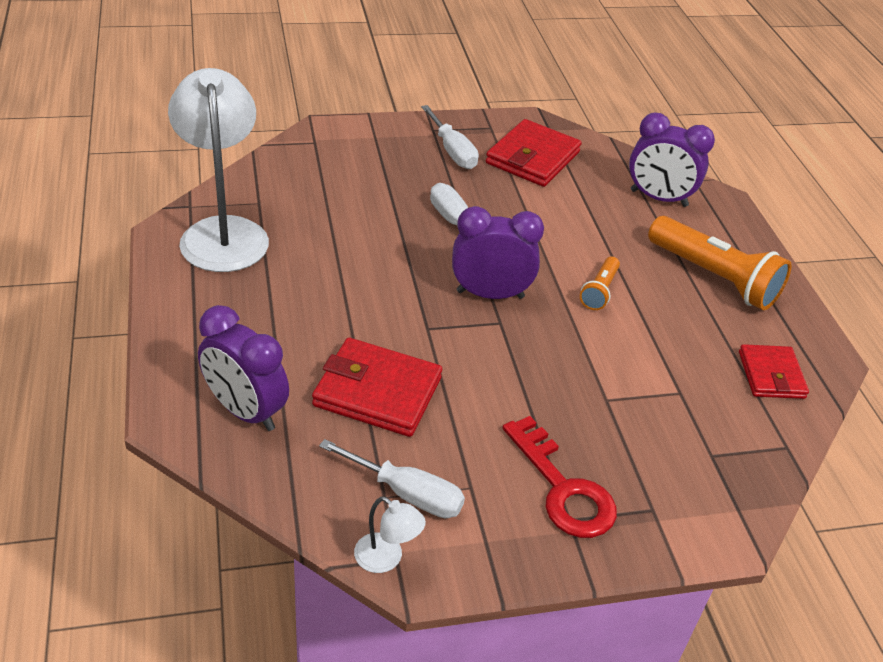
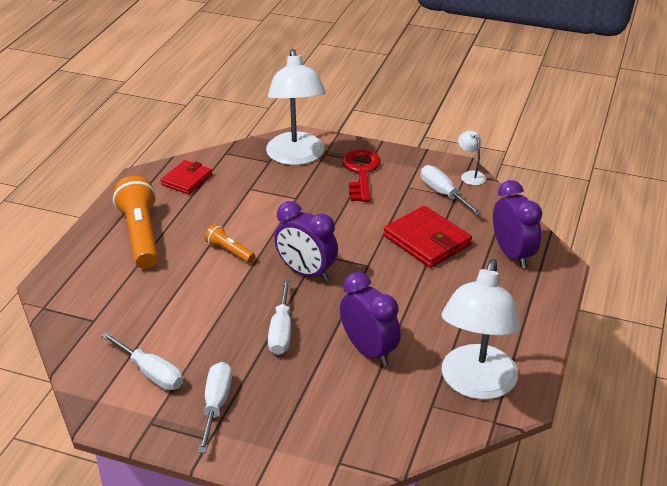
camera: 145 degrees left, 5 degrees down
red wallet [486,119,582,187] -> white screwdriver [101,332,183,390]
orange flashlight [580,257,620,310] -> orange flashlight turned 105 degrees counterclockwise [205,224,255,263]
purple clock [629,113,715,207] -> purple clock moved to [340,272,401,366]
none -> white lamp [266,49,326,165]

